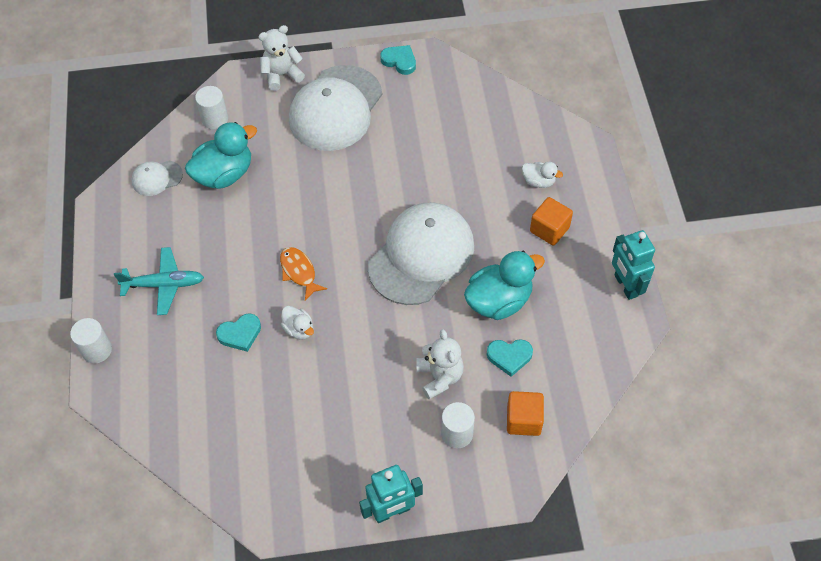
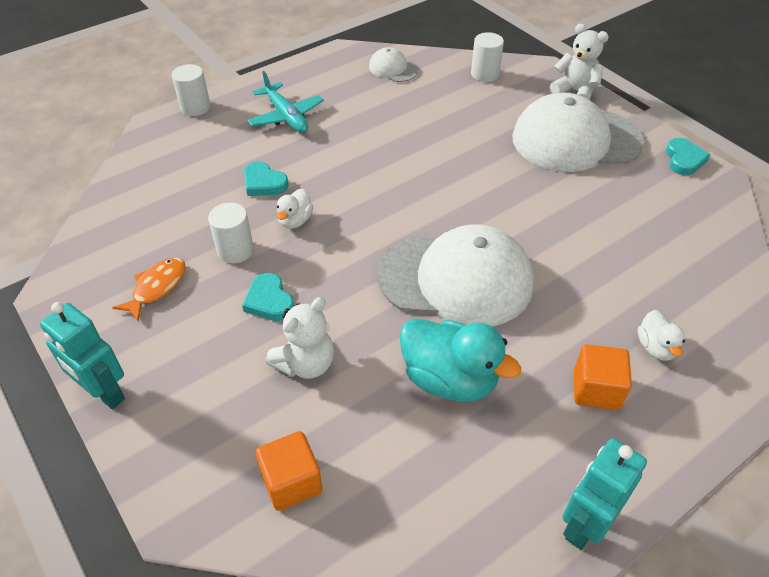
camera: 60 degrees right, 10 degrees down
turquoise duck [185,122,257,189] -> none
orange fish [280,247,327,301] -> orange fish moved to [112,258,186,322]
white cylinder [441,402,475,448] -> white cylinder moved to [208,203,254,263]
turquoise heart [487,339,533,377] -> turquoise heart moved to [242,273,294,321]

